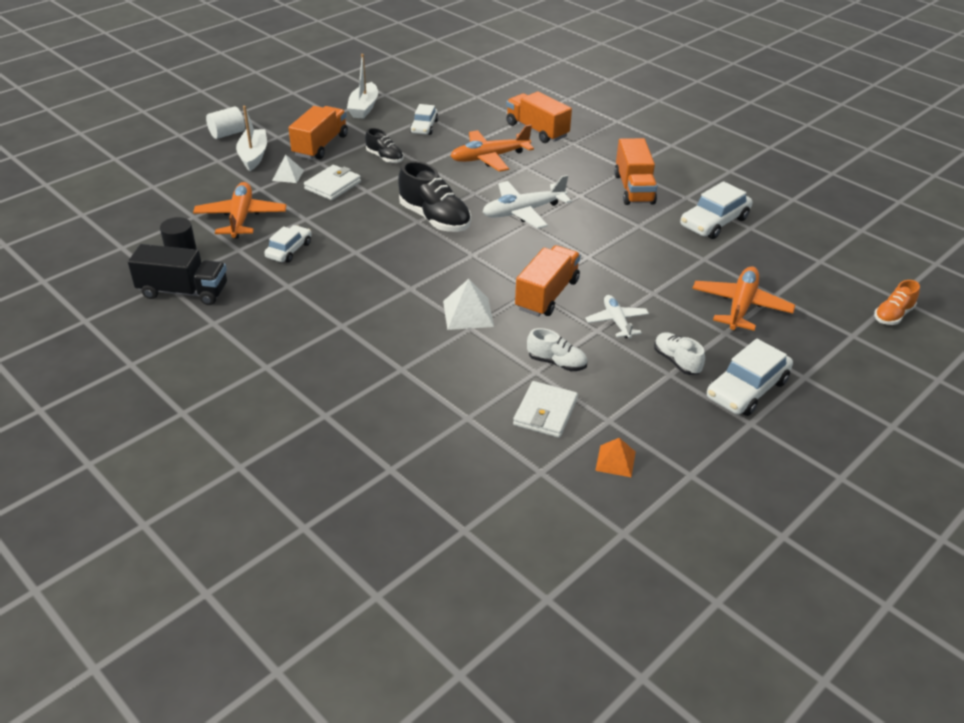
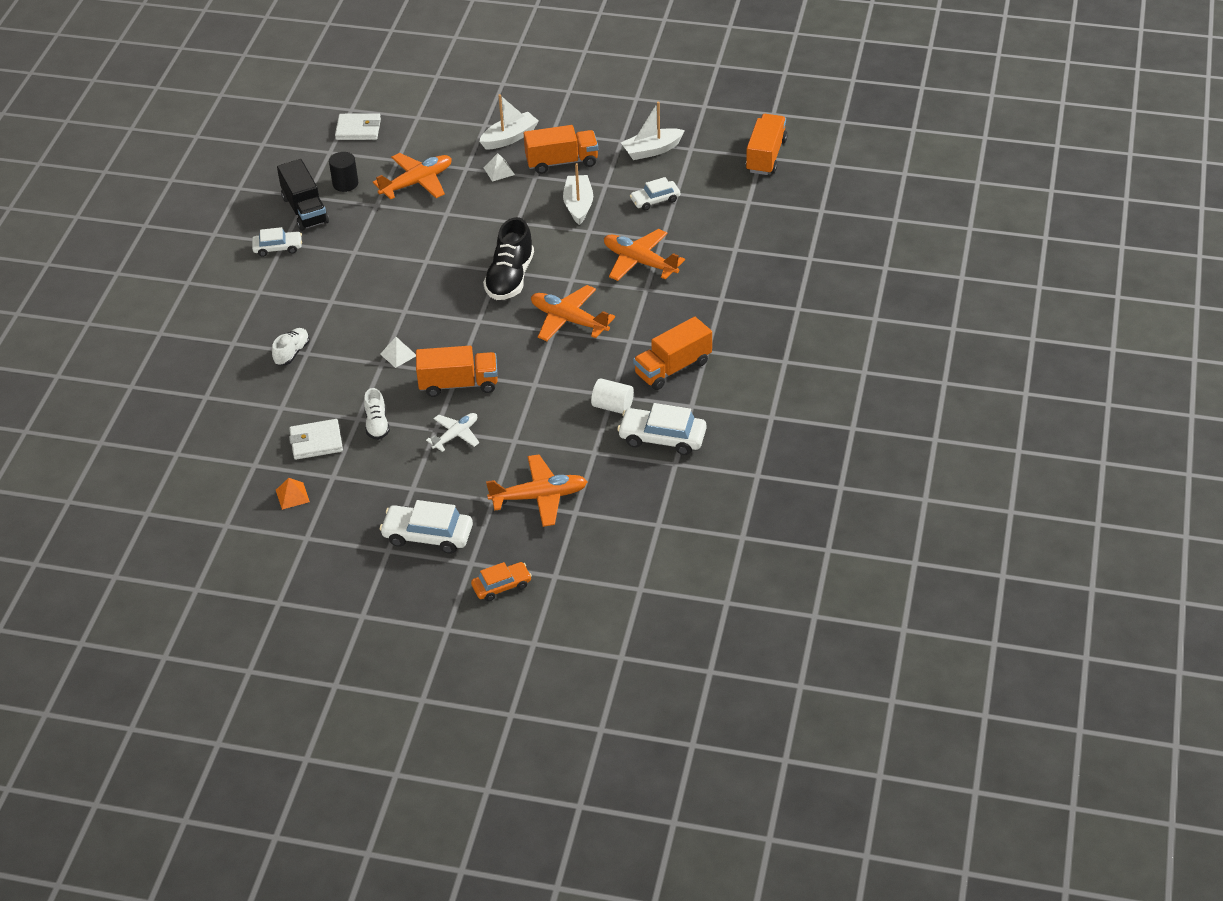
camera: 60 degrees right, 5 degrees up
white cylinder [206,106,245,139] -> white cylinder moved to [591,378,634,414]
white car [264,225,312,263] -> white car moved to [252,227,302,257]
white wallet [304,165,361,200] -> white wallet moved to [335,114,381,140]
black shoe [365,128,404,163] -> white boat [563,163,593,225]
white pyramid [443,279,494,330] -> white pyramid [380,337,416,368], size x0.66
white plane [483,175,572,229] -> orange plane [531,285,615,341]
orange truck [506,91,572,143] -> orange truck moved to [746,114,787,175]
white shoe [654,332,705,375] -> white shoe moved to [272,328,310,365]
orange shoe [874,280,920,325] -> none
none -> orange car [471,562,532,601]

